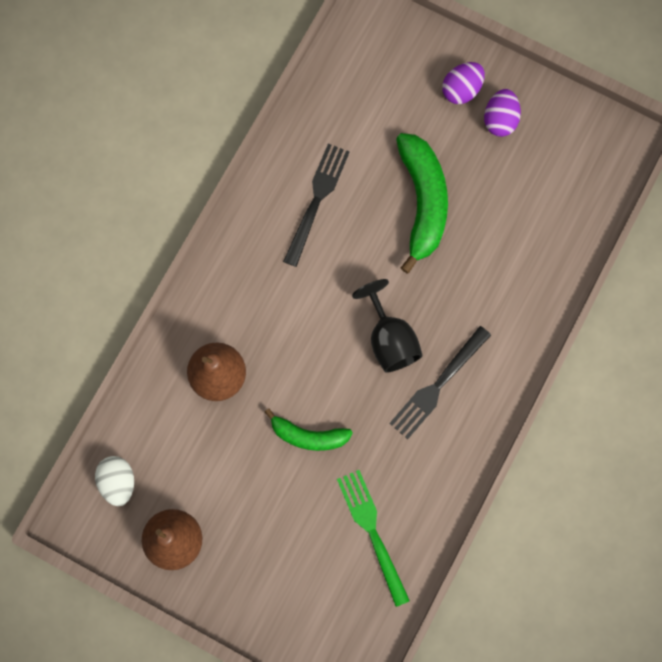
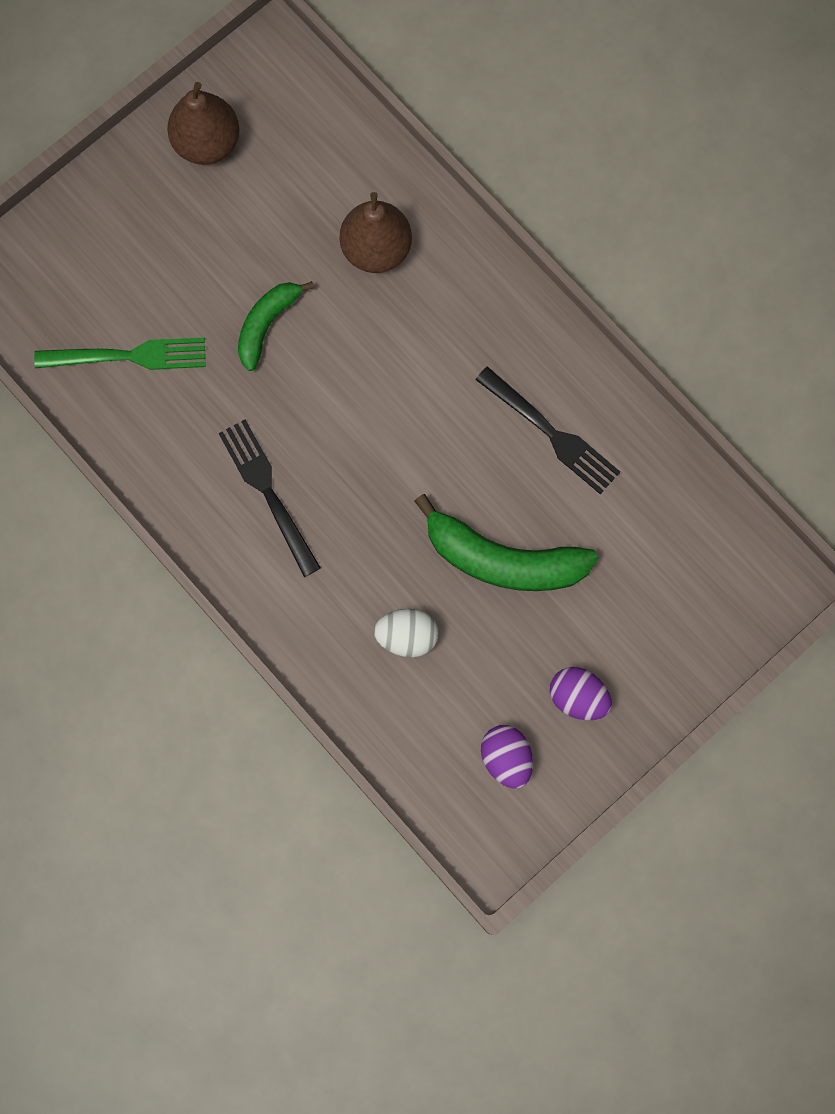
camera: 110 degrees right, 0 degrees up
white egg [95,456,134,506] -> white egg moved to [374,609,438,657]
black goblet [352,279,423,373] -> none
purple egg [442,62,485,104] -> purple egg moved to [481,725,533,789]

